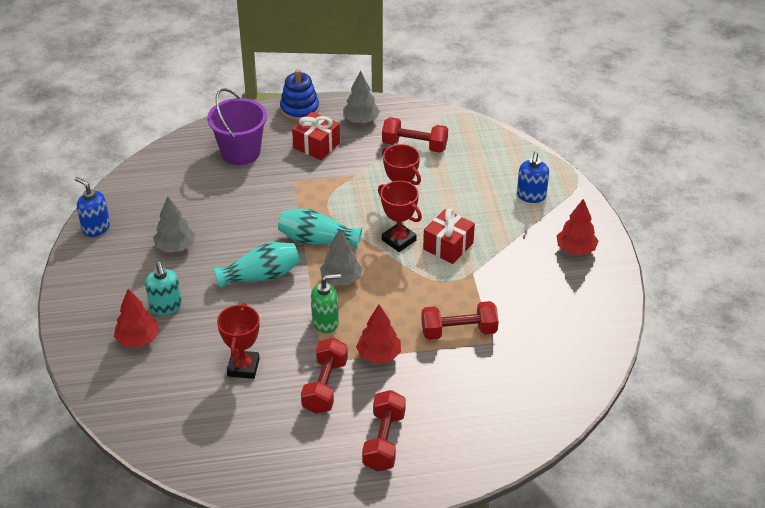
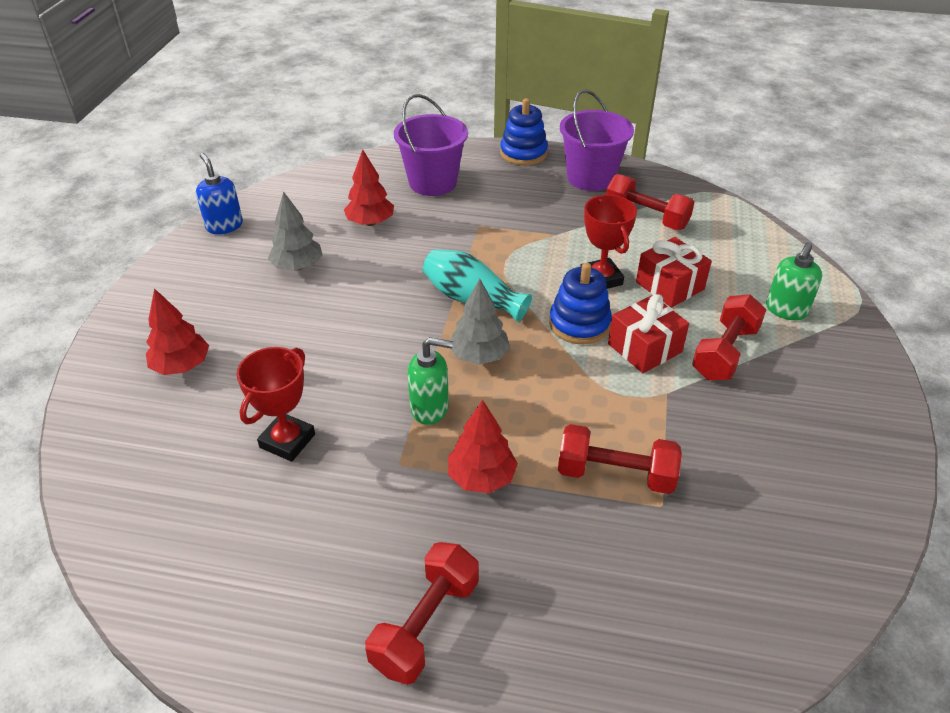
camera: 20 degrees right, 0 degrees up
turquoise soap dispenser [145,262,182,316] -> none
turquoise vase [213,242,300,289] -> none
red gift [292,112,340,160] -> red gift moved to [636,237,712,307]
red dumbbell [301,338,348,414] -> red dumbbell moved to [692,294,766,380]
grey tree [343,70,380,123] -> purple bucket [560,90,634,191]
red trophy [378,181,422,252] -> blue stacking toy [549,263,612,344]
blue soap dispenser [517,151,549,203] -> green soap dispenser [766,242,822,320]
red tree [557,199,598,255] -> red tree moved to [344,150,394,226]

